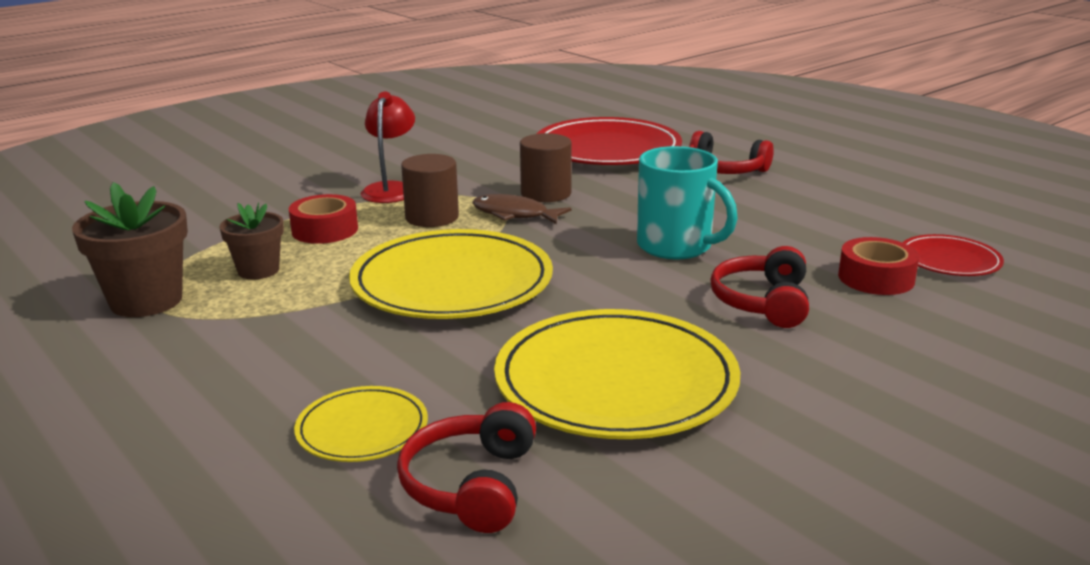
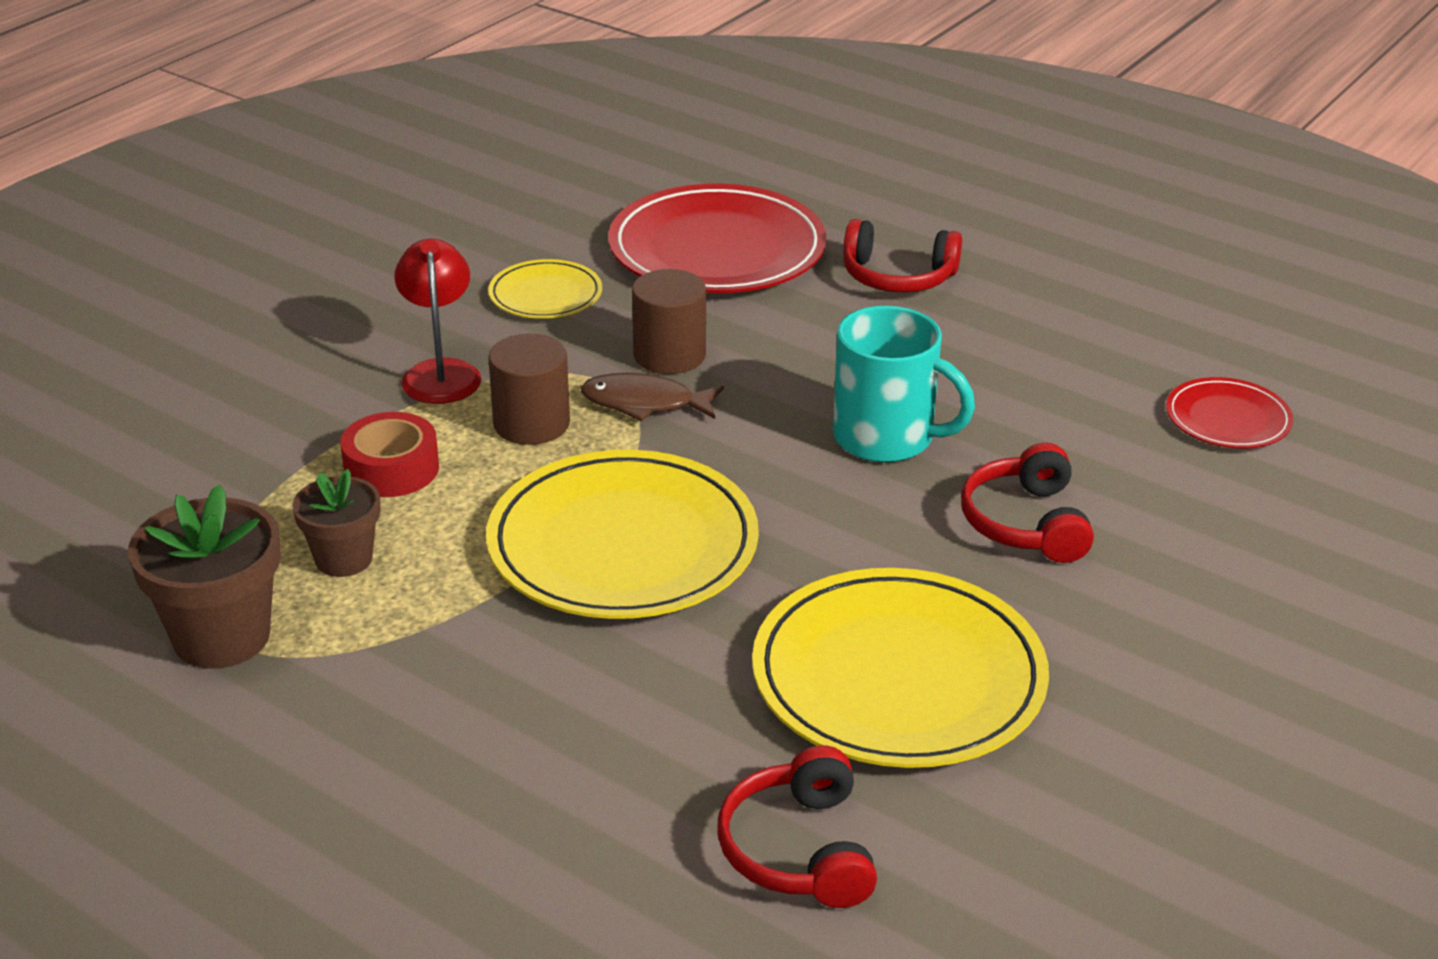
camera: 15 degrees left, 10 degrees up
yellow plate [294,386,428,462] -> yellow plate moved to [488,259,602,319]
red tape [838,237,919,295] -> none

